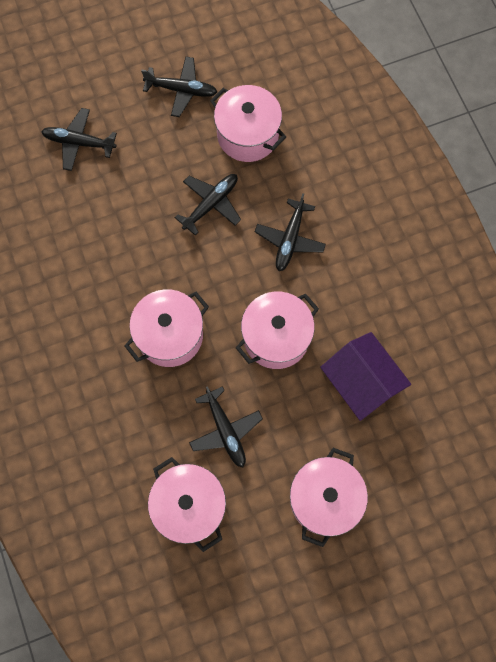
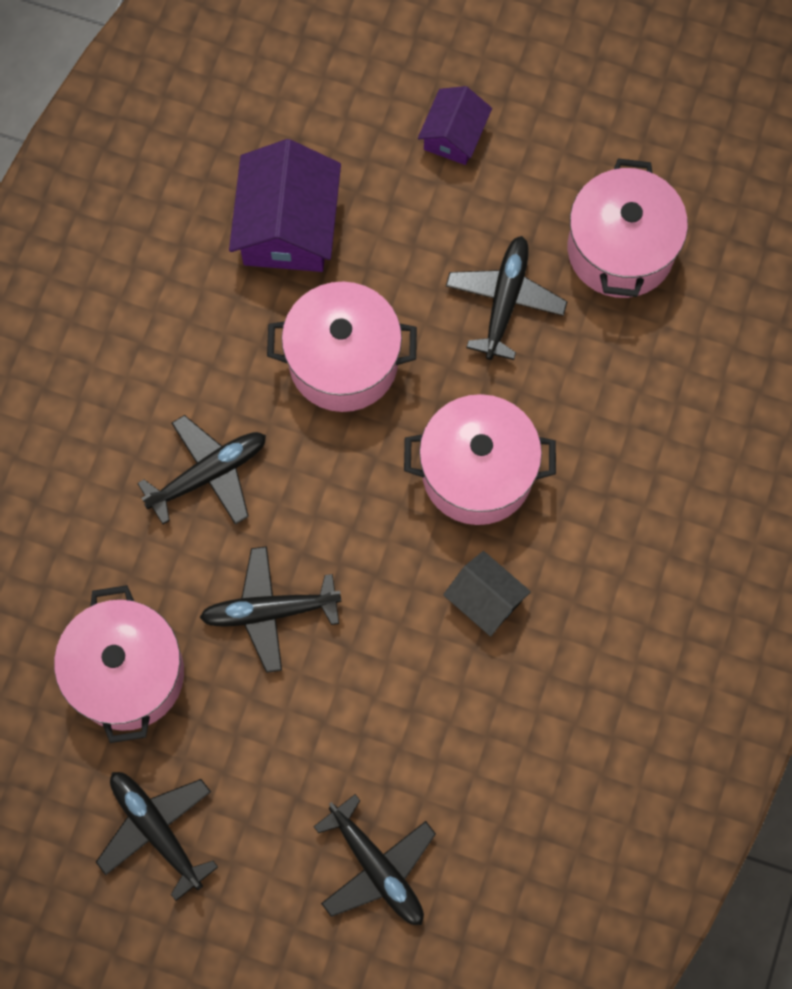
camera: 140 degrees left, 0 degrees up
pink pot [290,448,368,547] -> purple house [418,86,492,165]
none -> black house [443,551,531,637]

